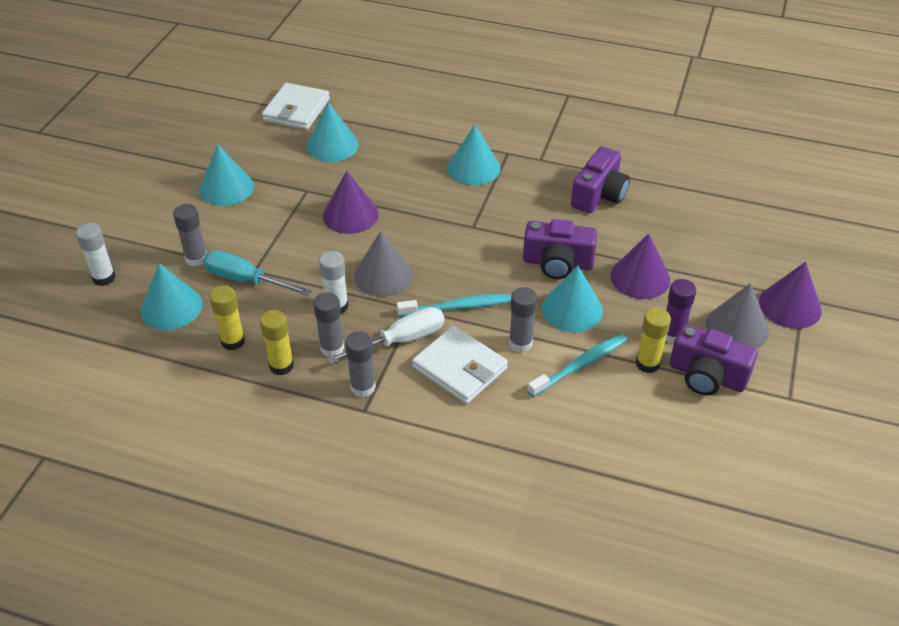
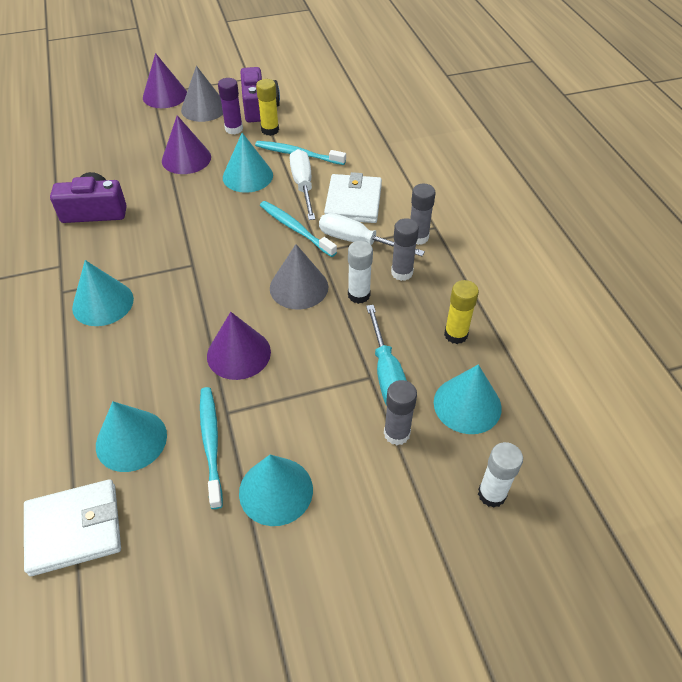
camera: 125 degrees left, 5 degrees up
yellow glue stick [260,310,294,375] -> none
grey glue stick [509,287,537,352] -> white screwdriver [290,149,315,220]
purple camera [523,219,598,279] -> none
none -> turquoise toothbrush [200,387,223,509]

